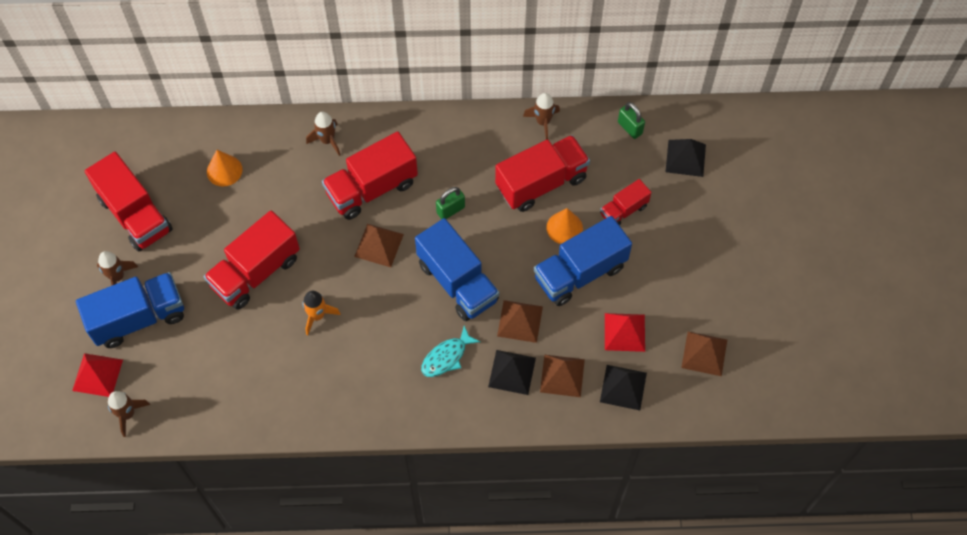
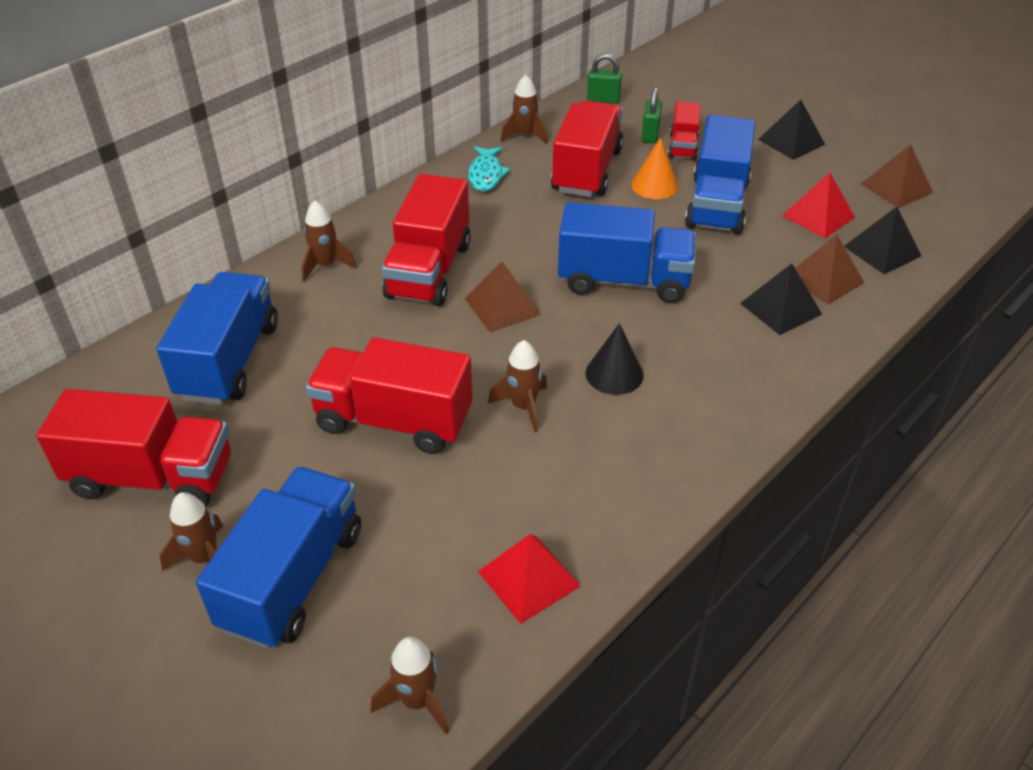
camera: 45 degrees left, 20 degrees down
red pyramid [72,353,123,397] -> red pyramid moved to [478,534,581,624]
red truck [204,210,300,310] -> red truck turned 105 degrees clockwise [306,337,473,454]
orange cone [207,150,243,187] -> blue truck [156,272,278,405]
orange rocket [302,291,341,335] -> brown rocket [488,340,547,432]
turquoise fish [421,326,481,377] -> turquoise fish moved to [468,146,510,191]
green padlock [436,187,465,219] -> green padlock moved to [641,86,662,144]
brown pyramid [497,300,543,343] -> none
black pyramid [666,139,706,177] -> black pyramid moved to [758,100,825,160]
none -> black cone [585,323,644,395]

